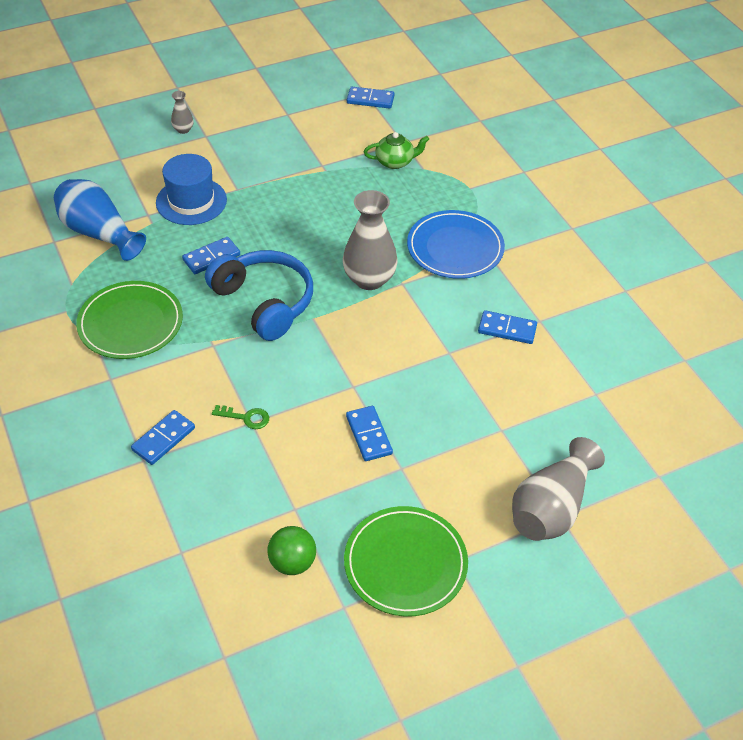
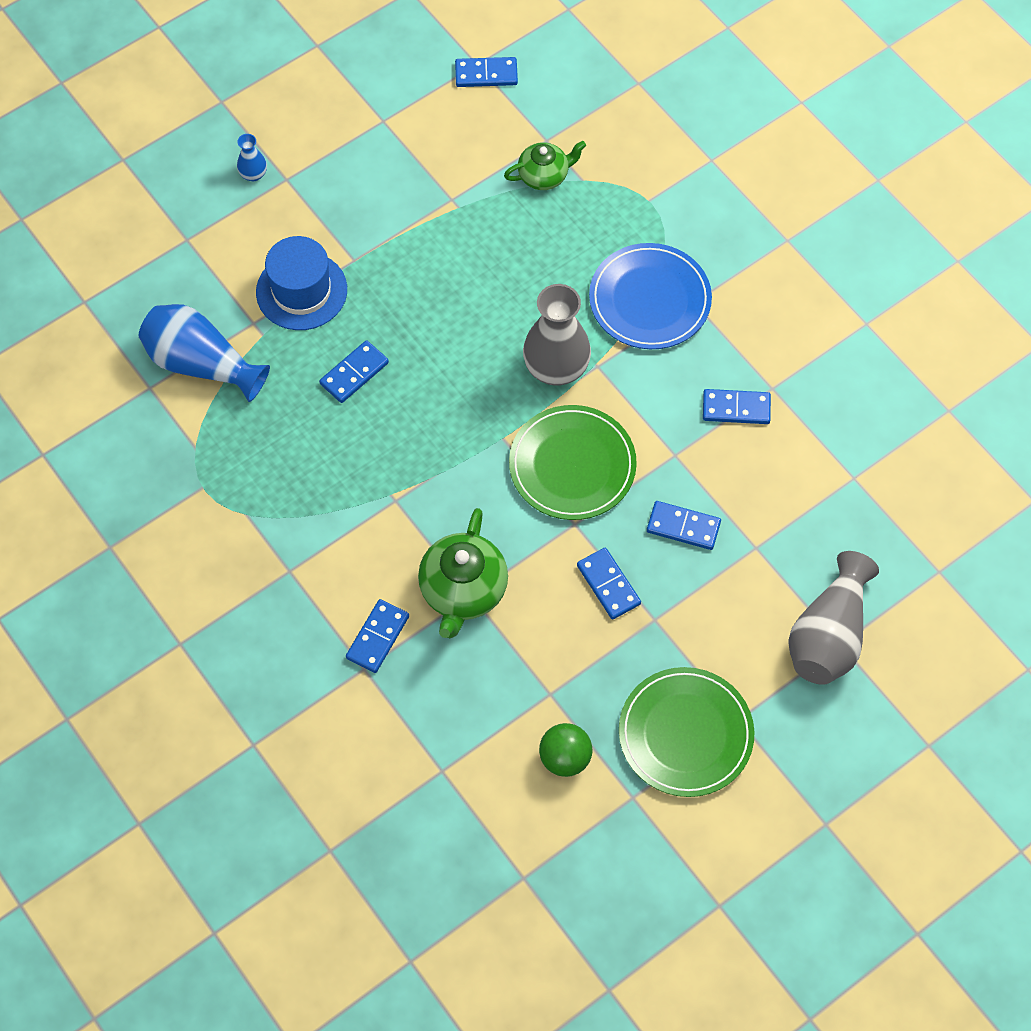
camera: 10 degrees left, 15 degrees up
green plate [76,281,183,359] -> green plate moved to [509,405,637,520]
grey vase [171,91,194,134] -> blue vase [237,134,267,181]
blue headphones [205,250,313,341] -> none
green key [212,405,269,429] -> green teapot [418,508,508,638]
none -> blue domino [647,501,721,550]

